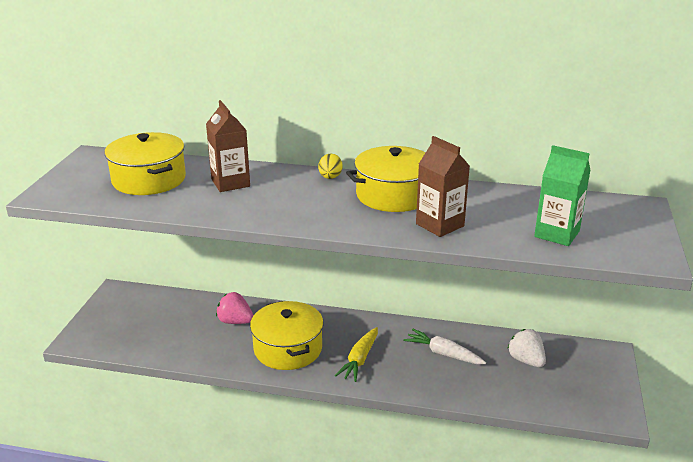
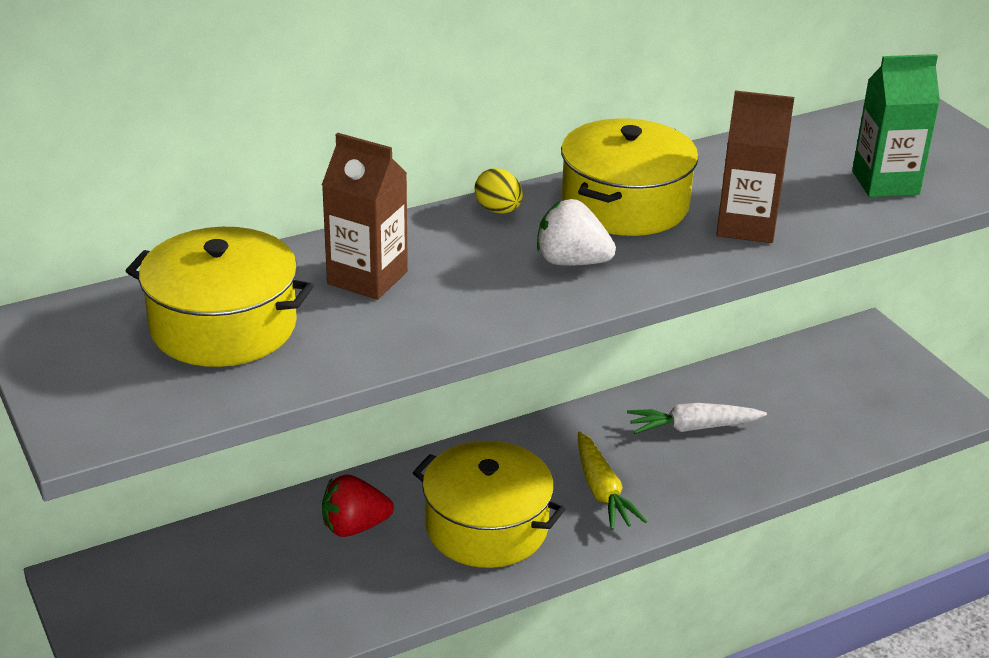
camera: 40 degrees left, 5 degrees up
pink strawberry [216,292,254,324] -> red strawberry [322,474,394,537]
white strawberry [507,329,546,367] -> white strawberry moved to [537,199,616,265]

